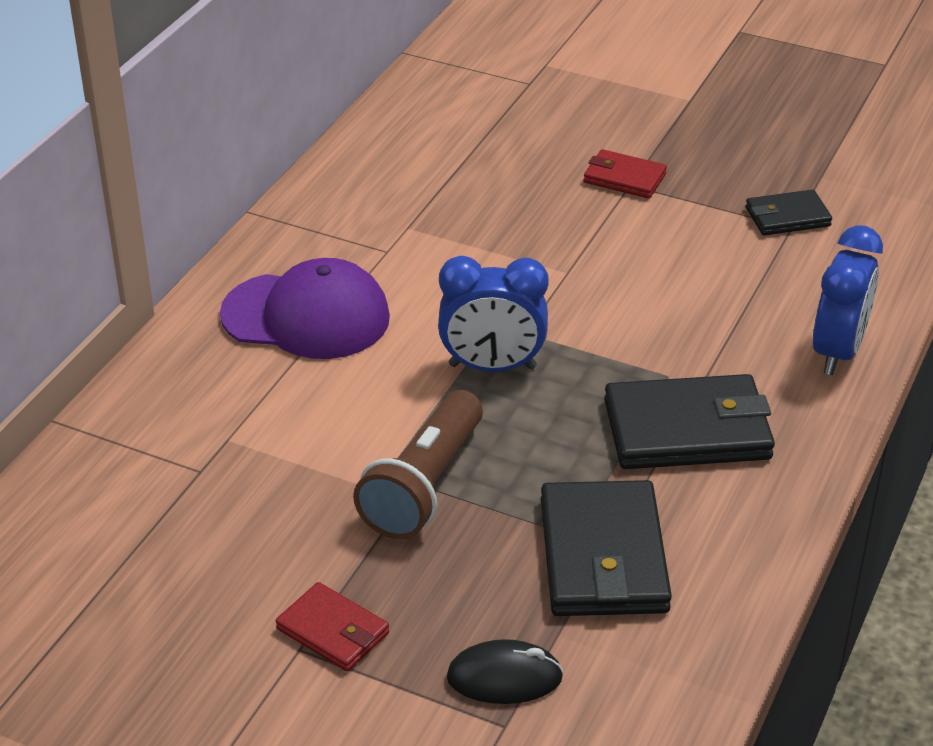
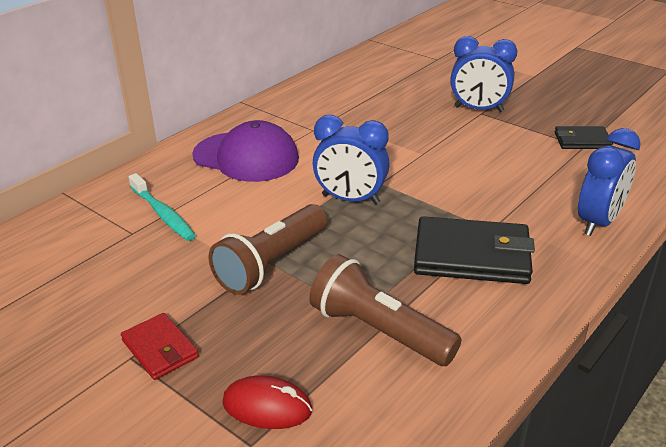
camera: 15 degrees right, 5 degrees down
black mouse [447,639,564,704] -> red mouse [222,375,312,429]
black wallet [541,480,672,616] -> brown flashlight [309,254,461,366]
red wallet [584,149,667,198] -> blue clock [450,36,517,112]
none -> turquoise toothbrush [129,173,196,241]

